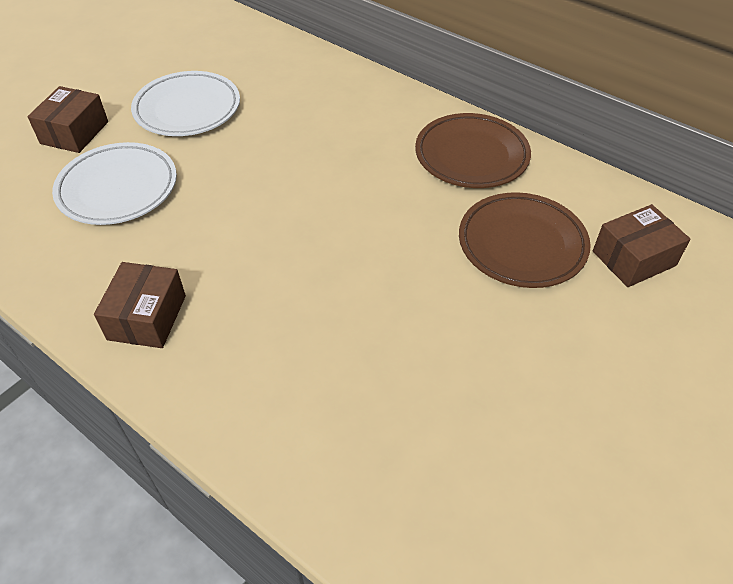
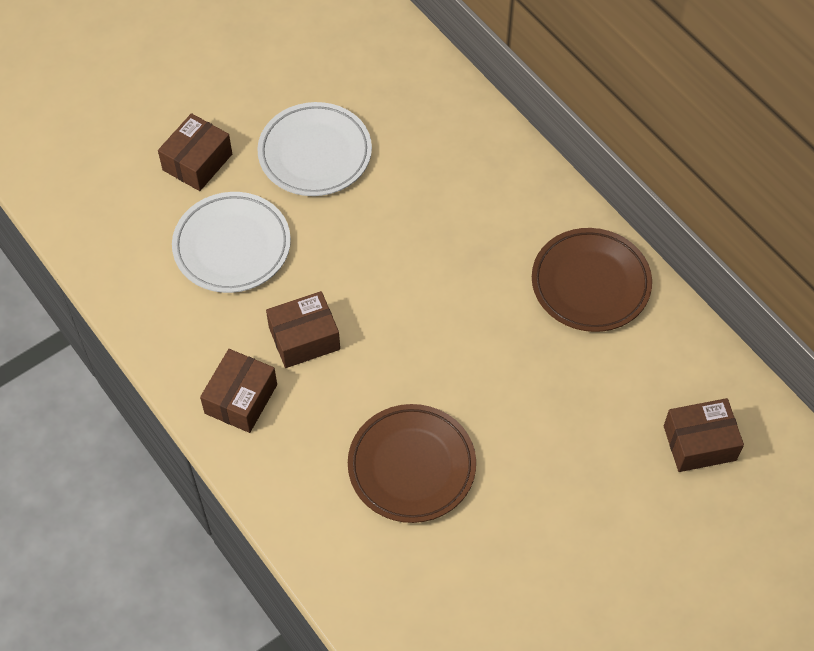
camera: 15 degrees right, 10 degrees up
brown plate [459,192,591,288] -> brown plate moved to [348,404,476,523]
none -> brown box [266,291,340,368]

